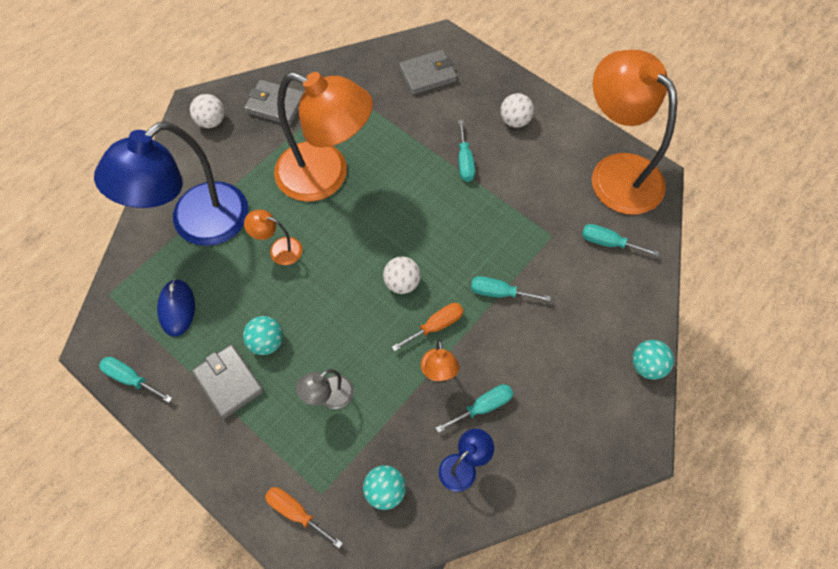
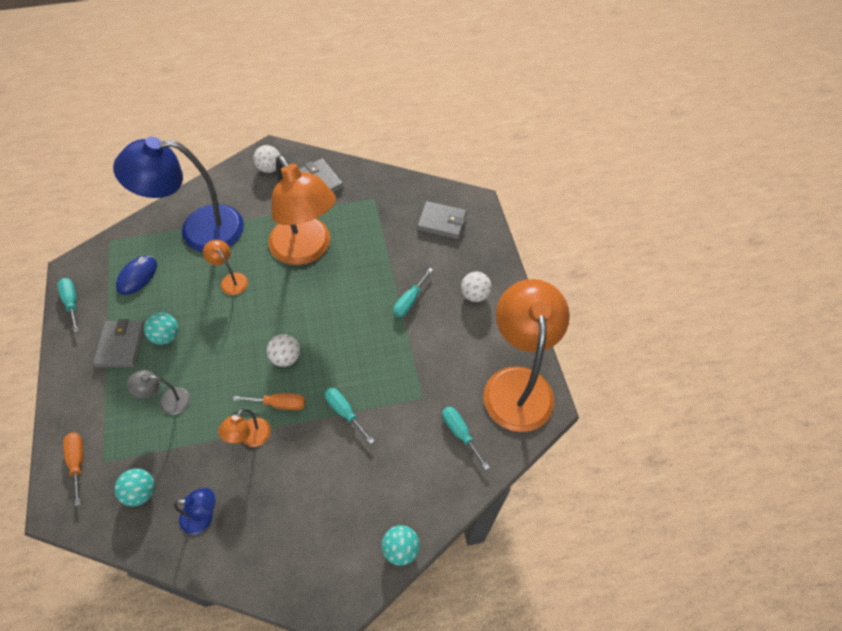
camera: 35 degrees right, 5 degrees down
turquoise screwdriver [436,384,514,433] -> none

